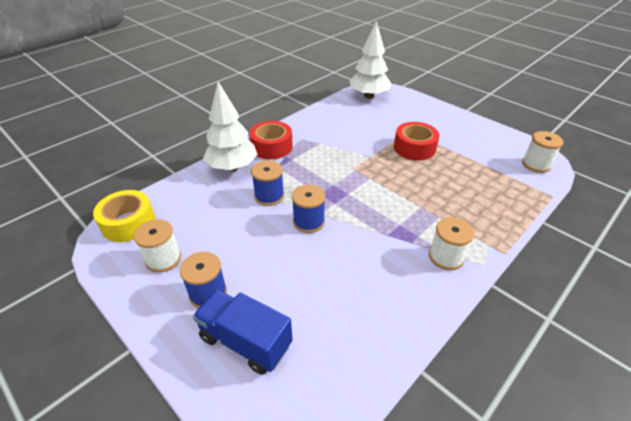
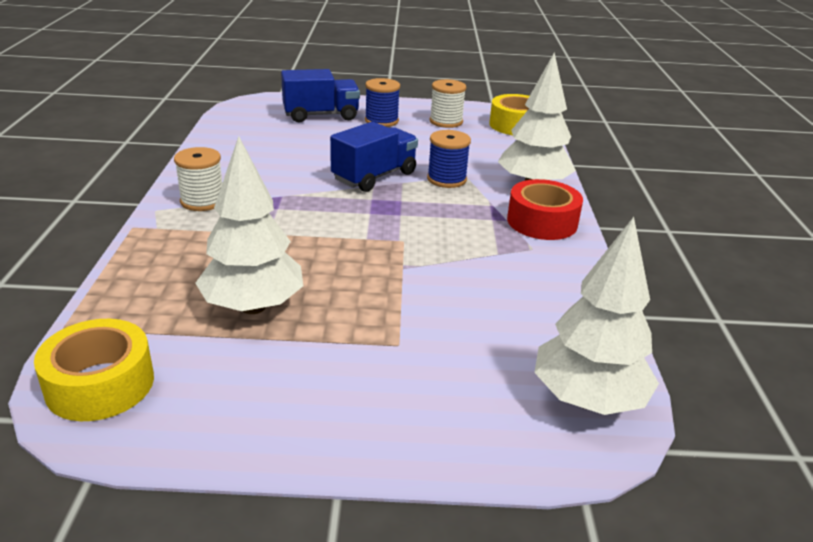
camera: 135 degrees right, 10 degrees down
blue spool [292,184,325,233] -> blue truck [330,122,418,192]
red tape [394,122,440,161] -> none
white spool [522,131,563,173] -> yellow tape [34,319,154,421]
none -> white tree [195,136,303,314]

